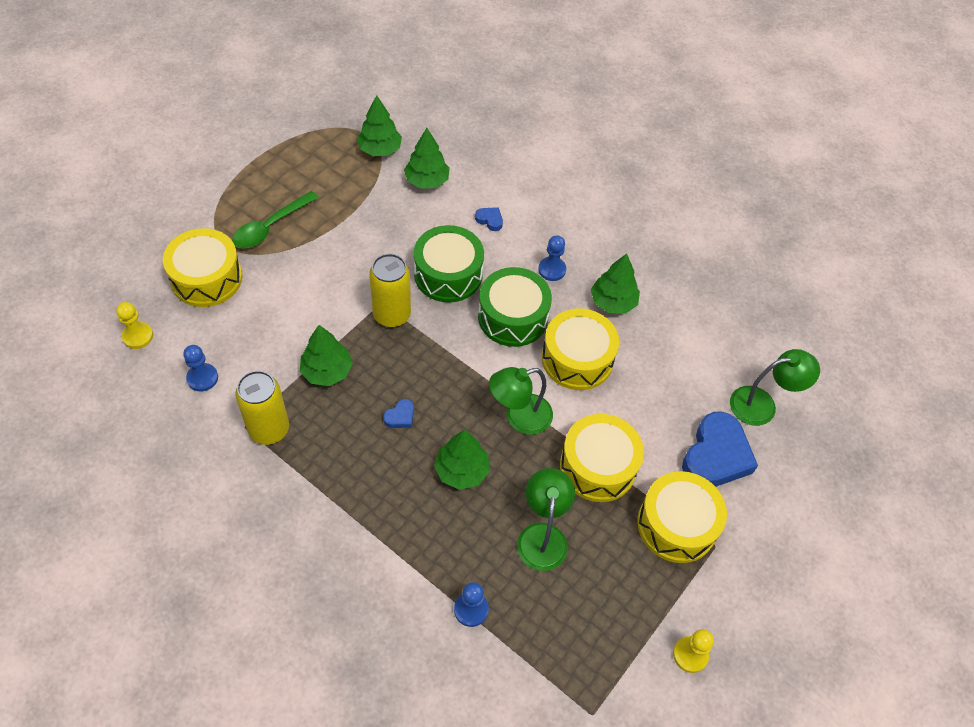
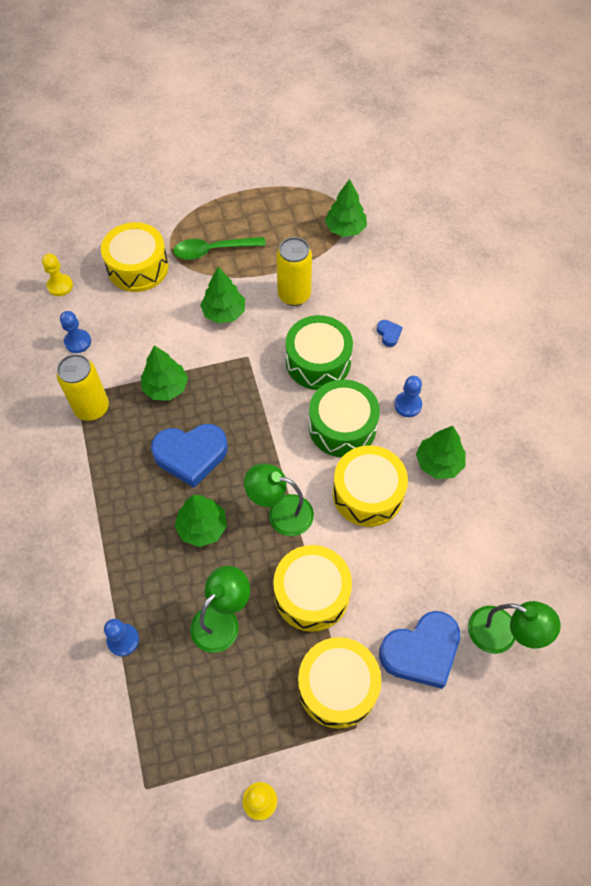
camera: 40 degrees right, 5 degrees up
yellow can [369,254,411,328] -> yellow can moved to [276,237,312,306]
blue heart [383,399,414,428] -> blue heart [151,424,228,488], size x2.35
green tree [404,128,450,189] -> green tree moved to [200,267,245,324]

